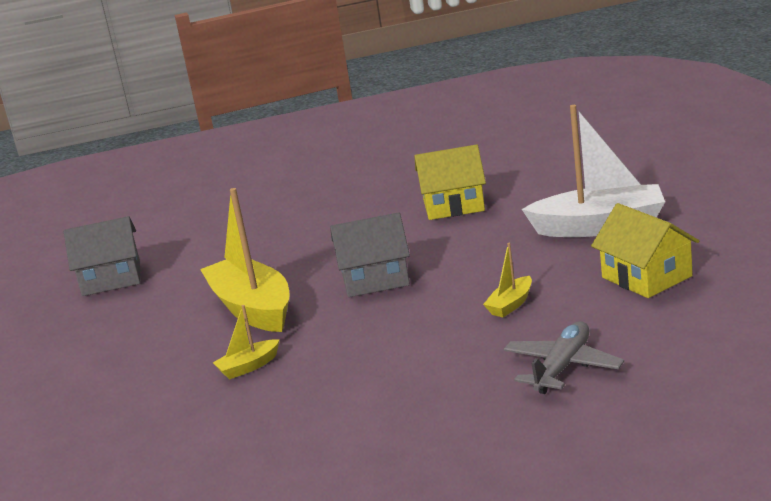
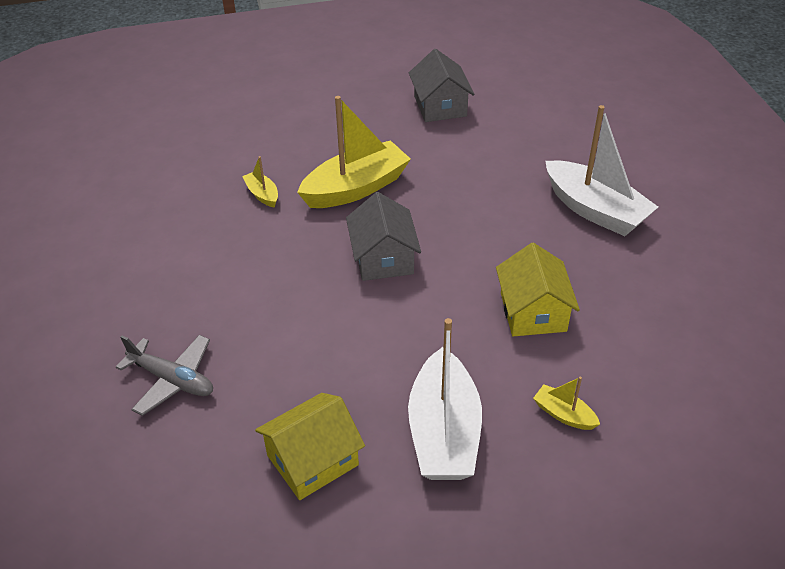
camera: 85 degrees right, 20 degrees up
yellow boat [483,243,532,317] -> yellow boat moved to [533,377,600,430]
none -> white boat [545,105,658,236]

